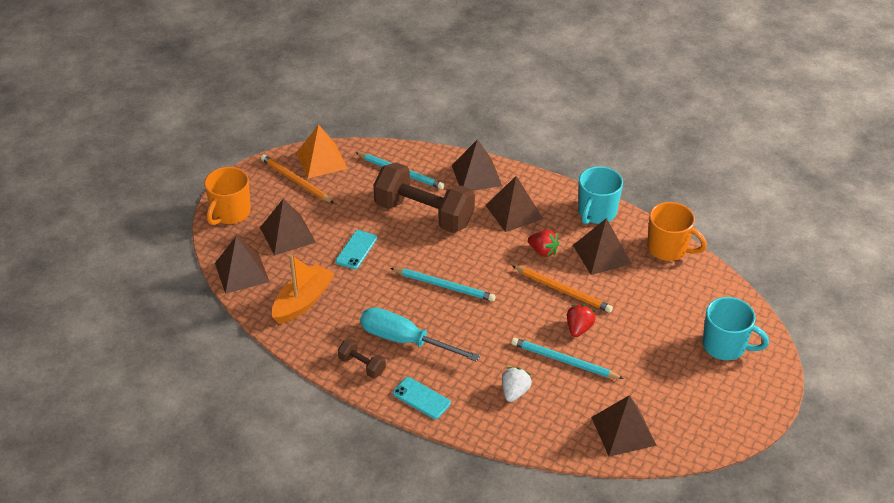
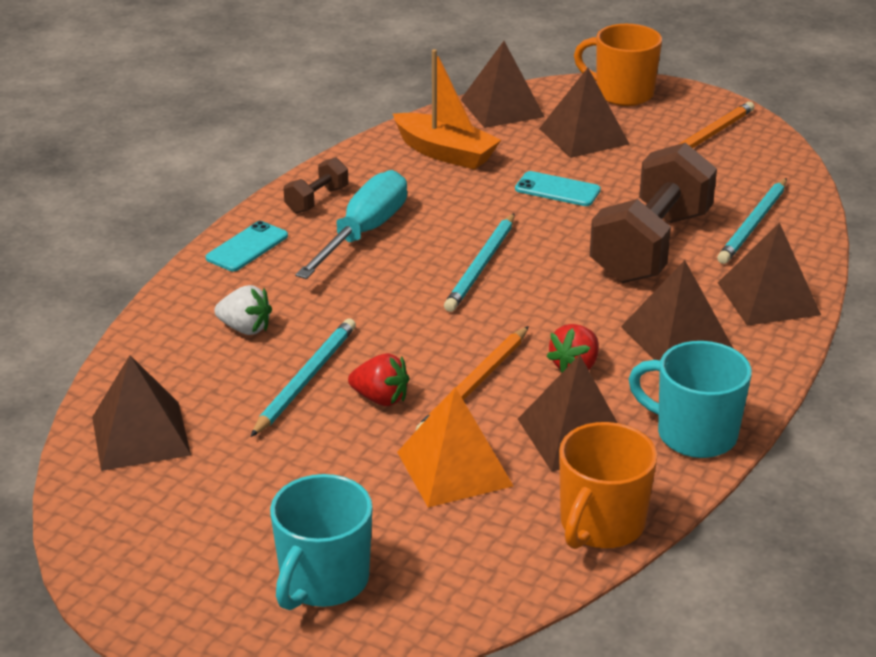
camera: 90 degrees right, 10 degrees down
orange pyramid [297,124,348,178] -> orange pyramid moved to [397,387,513,507]

